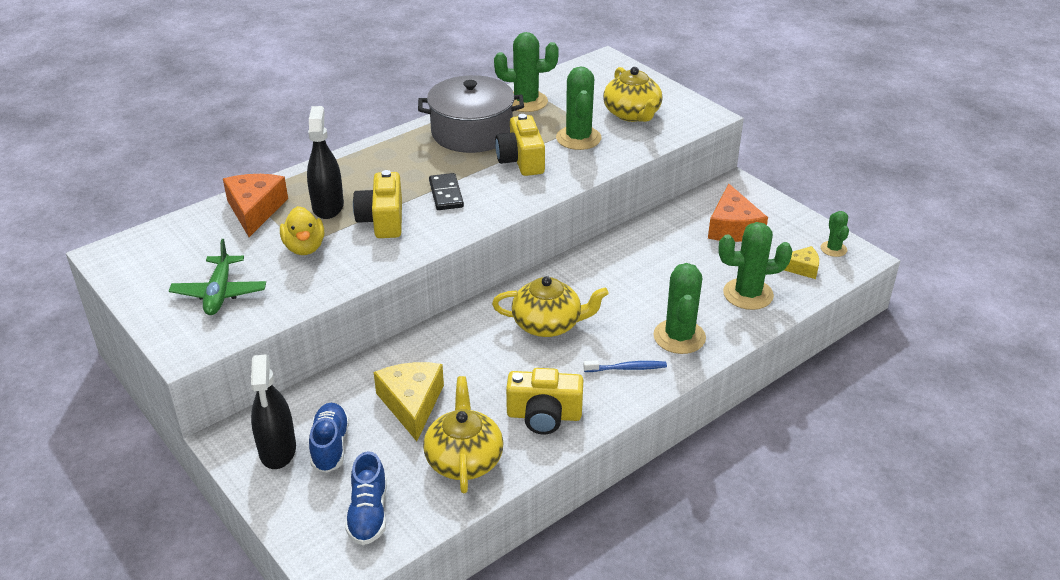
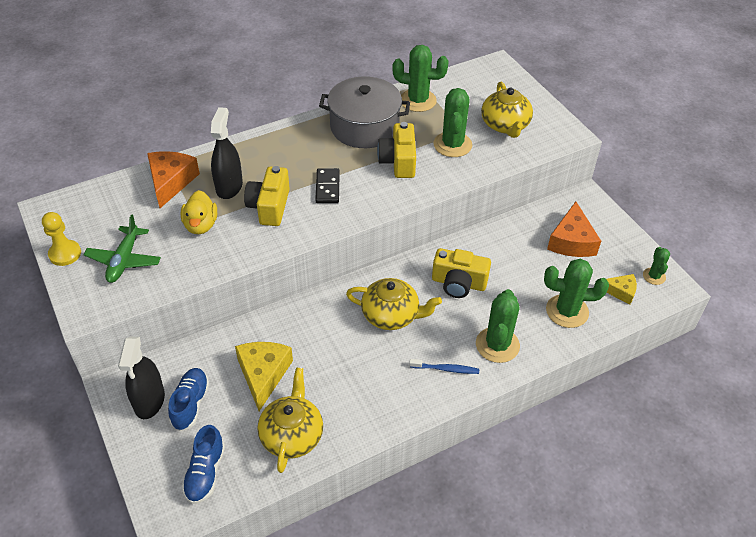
camera: 10 degrees right, 10 degrees up
yellow camera [506,368,583,435] -> yellow camera moved to [432,248,491,298]
none -> yellow pawn [42,212,81,266]

